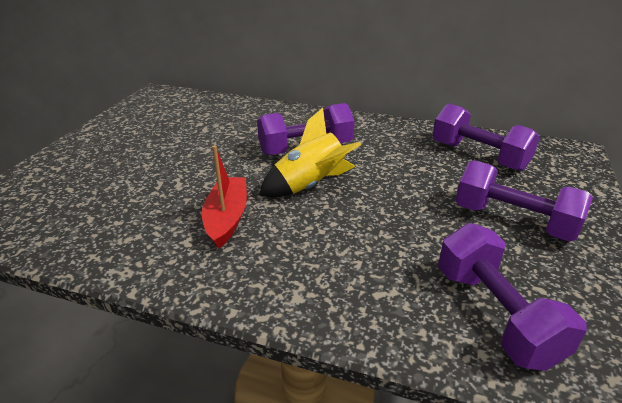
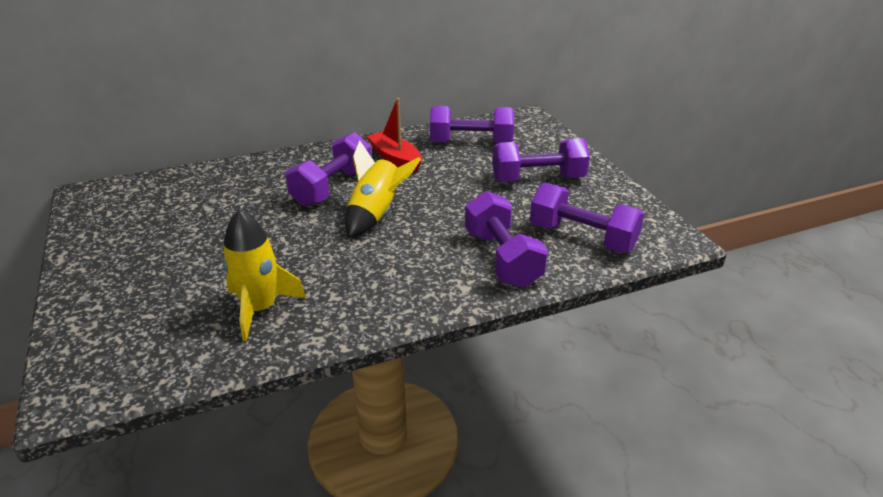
camera: 40 degrees left, 0 degrees up
red boat [202,145,247,249] -> red boat moved to [366,98,422,172]
none -> yellow rocket [222,209,306,341]
none -> purple dumbbell [465,191,548,288]

